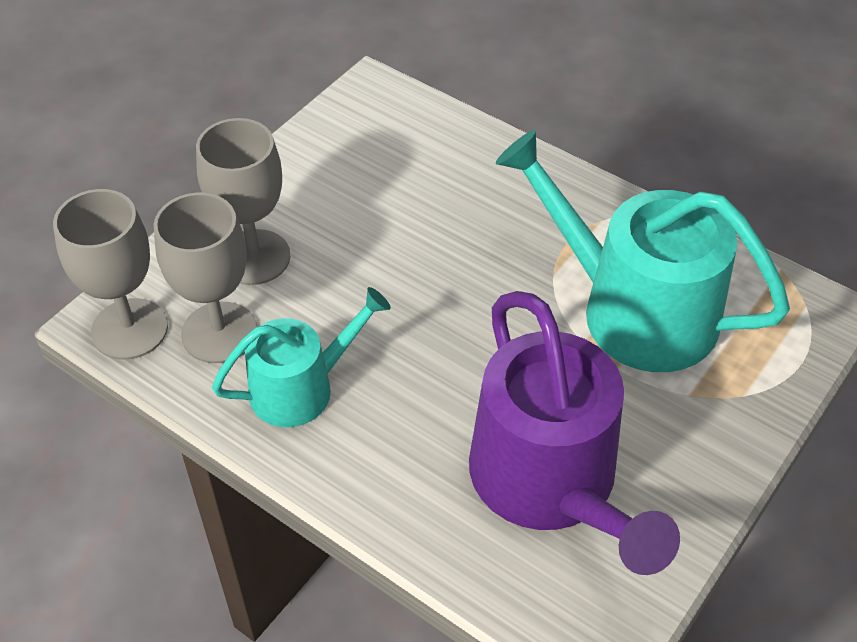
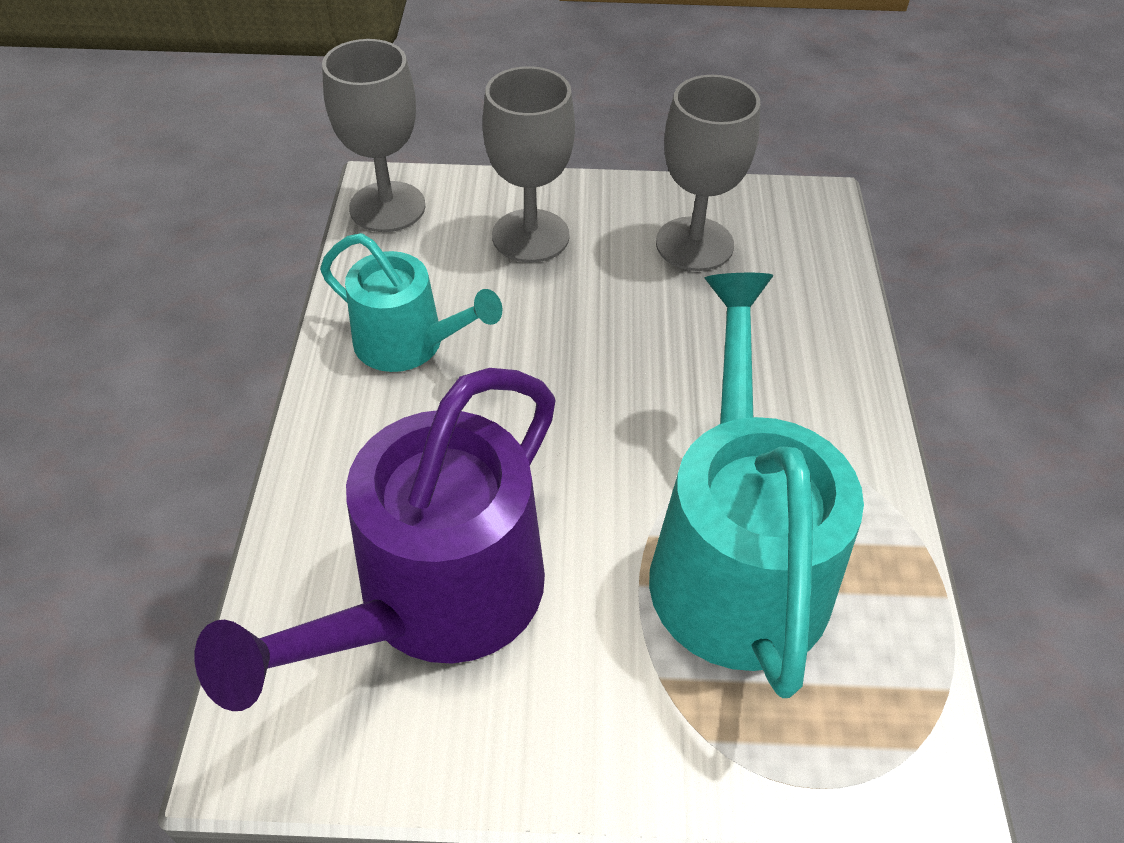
camera: 55 degrees right, 0 degrees up
grey goblet [154,193,257,363] -> grey goblet moved to [656,75,760,271]

